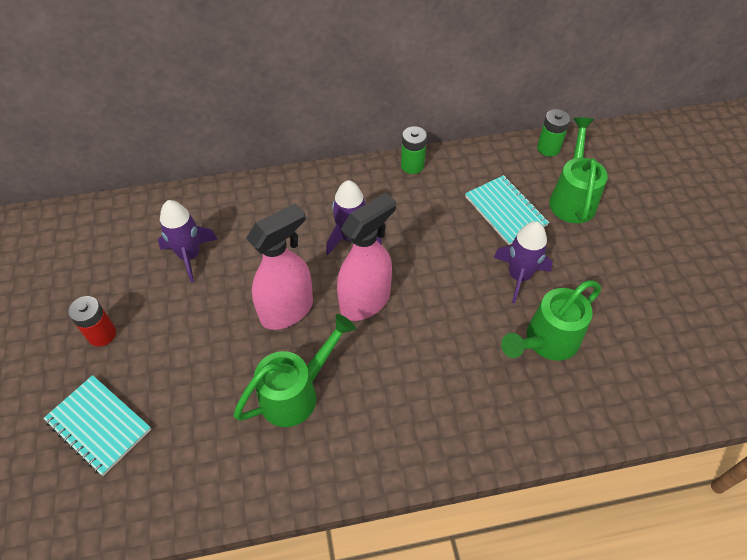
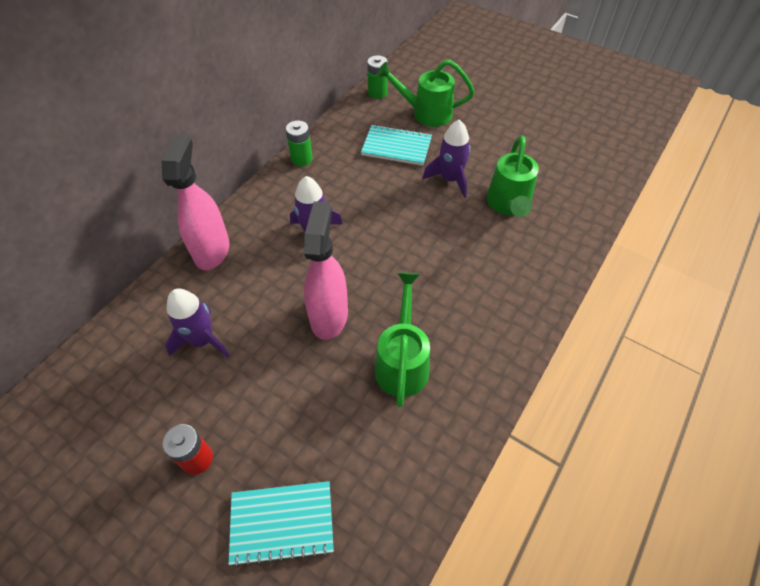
camera: 45 degrees left, 0 degrees up
pink spray bottle [337,193,396,321] -> pink spray bottle moved to [162,135,229,270]
green watering can [549,117,608,223] -> green watering can turned 45 degrees counterclockwise [376,60,475,127]

